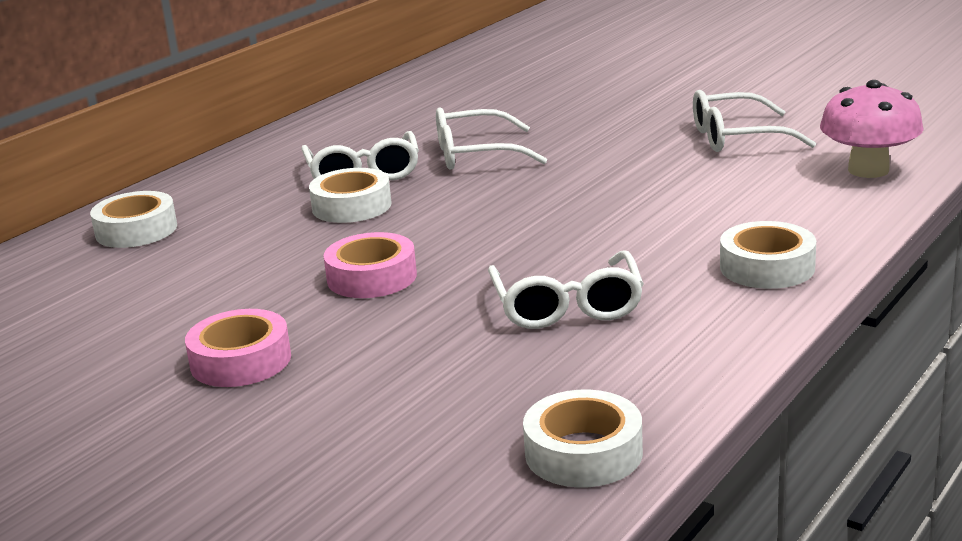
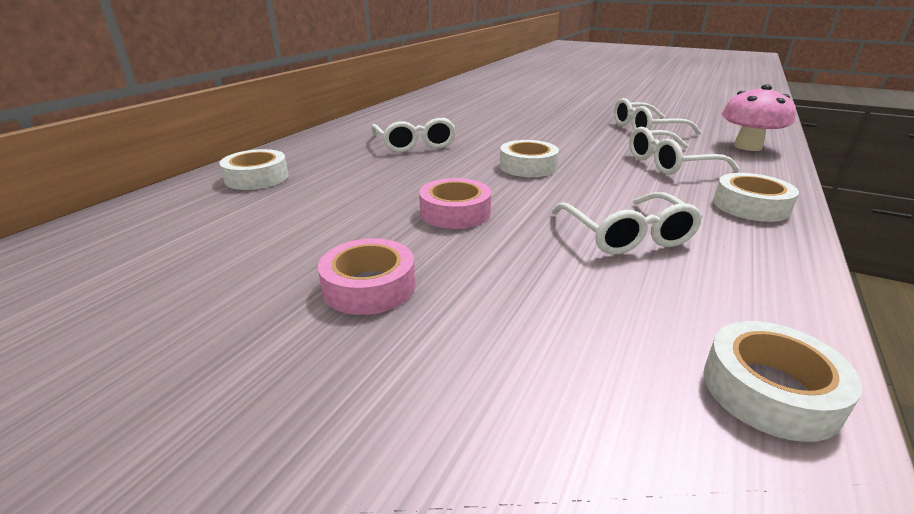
camera: 10 degrees left, 5 degrees up
white tape [309,168,392,223] -> white tape moved to [500,140,559,177]
white glasses [436,107,547,170] -> white glasses moved to [629,127,740,175]

